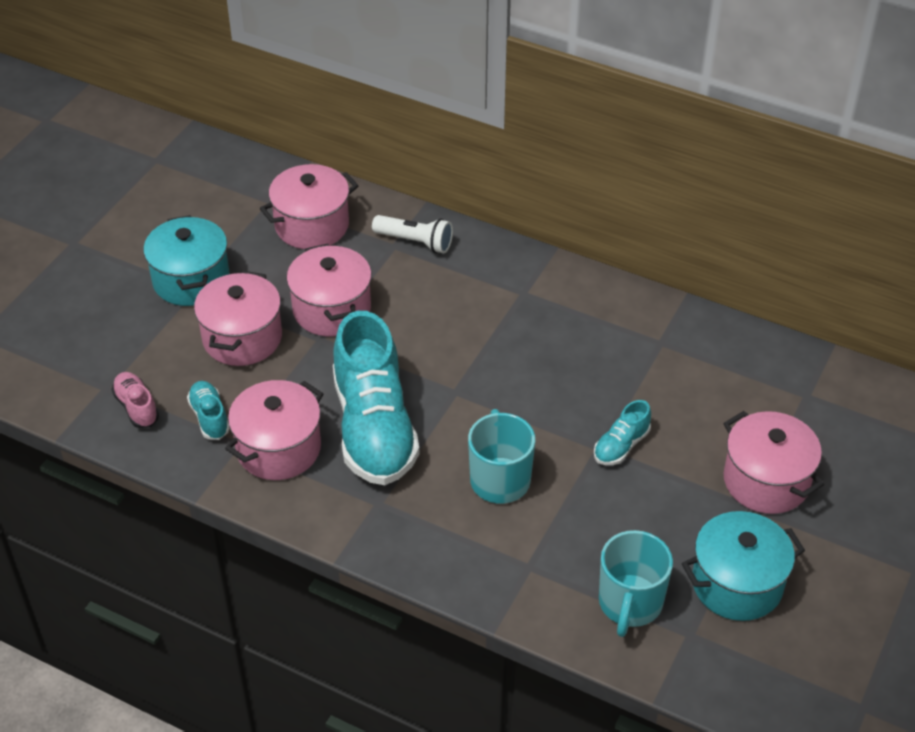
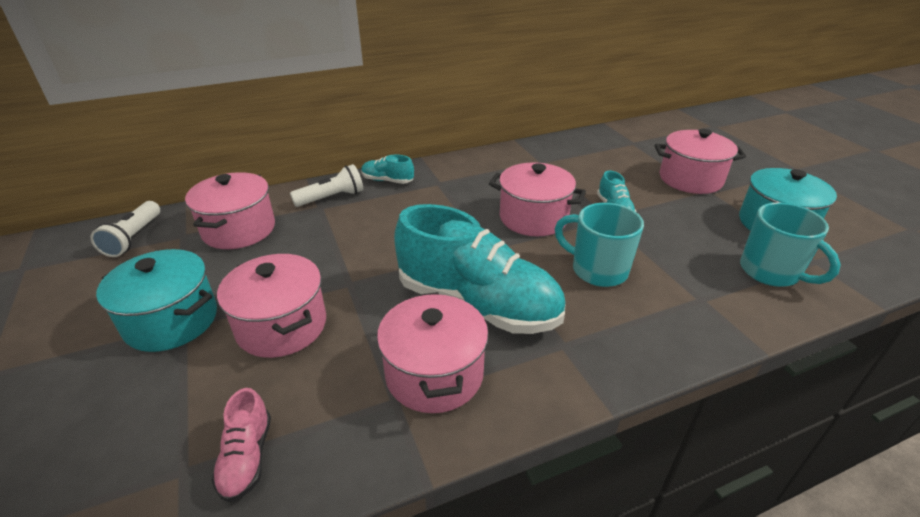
camera: 50 degrees left, 10 degrees down
pink shoe [111,372,159,428] -> pink shoe turned 105 degrees counterclockwise [212,388,271,502]
turquoise shoe [187,381,230,440] -> turquoise shoe moved to [361,155,414,184]
pink pot [287,244,372,336] -> pink pot moved to [489,162,586,236]
none -> white flashlight [90,201,160,257]

